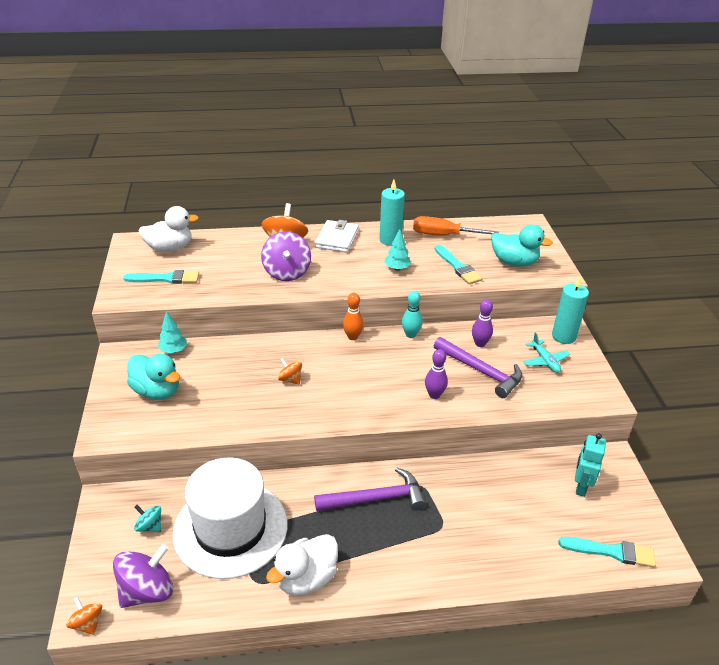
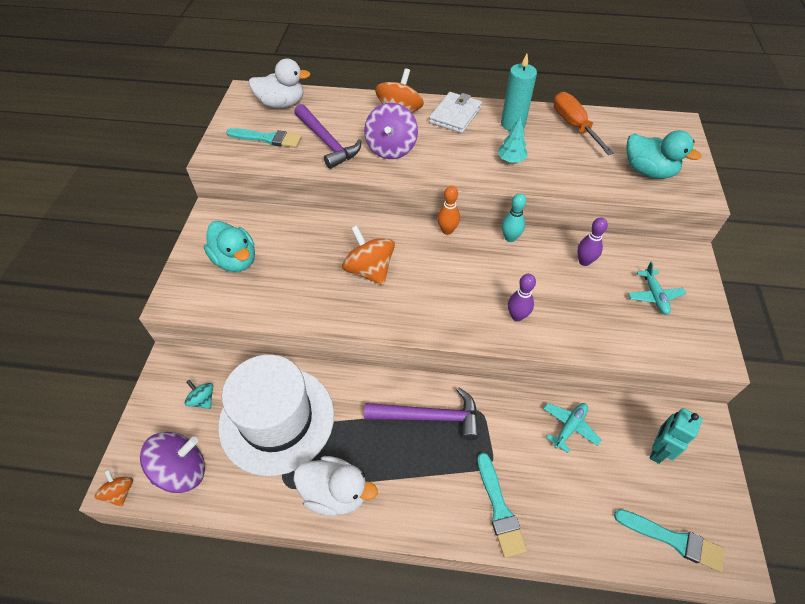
camera: 15 degrees right, 15 degrees up
turquoise tree [158,311,187,353] -> none
white duck [266,534,338,596] -> white duck turned 135 degrees counterclockwise [293,456,378,516]
orange spinning top [278,358,302,385] -> orange spinning top [342,226,395,285], size x1.90
orange screwdriver [413,216,499,235] -> orange screwdriver turned 45 degrees clockwise [553,92,614,155]
purple hammer [434,337,523,398] -> purple hammer moved to [294,104,361,169]
turquoise brush [435,245,483,284] -> turquoise brush moved to [477,453,527,558]
turquoise candle [552,276,589,344] -> none
none -> turquoise plane [543,403,601,453]

